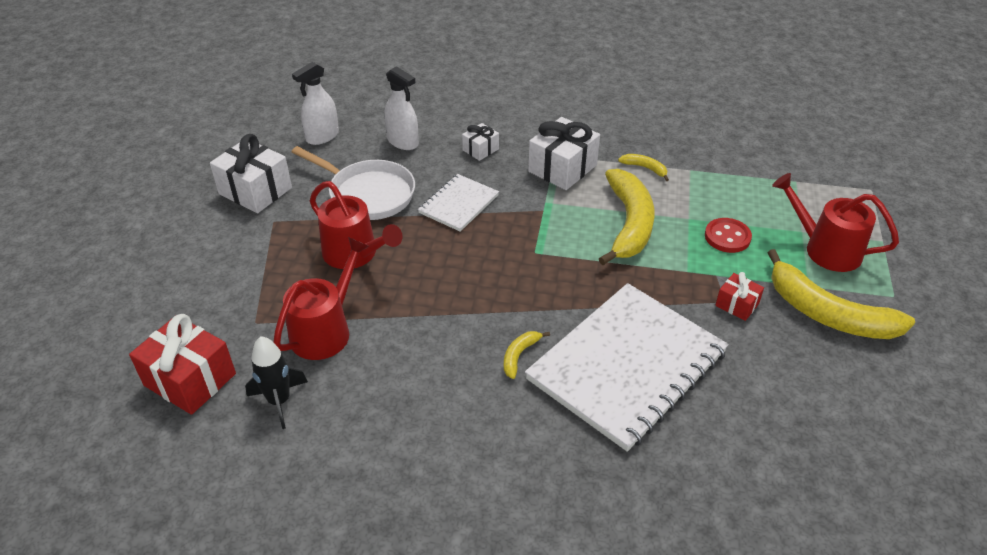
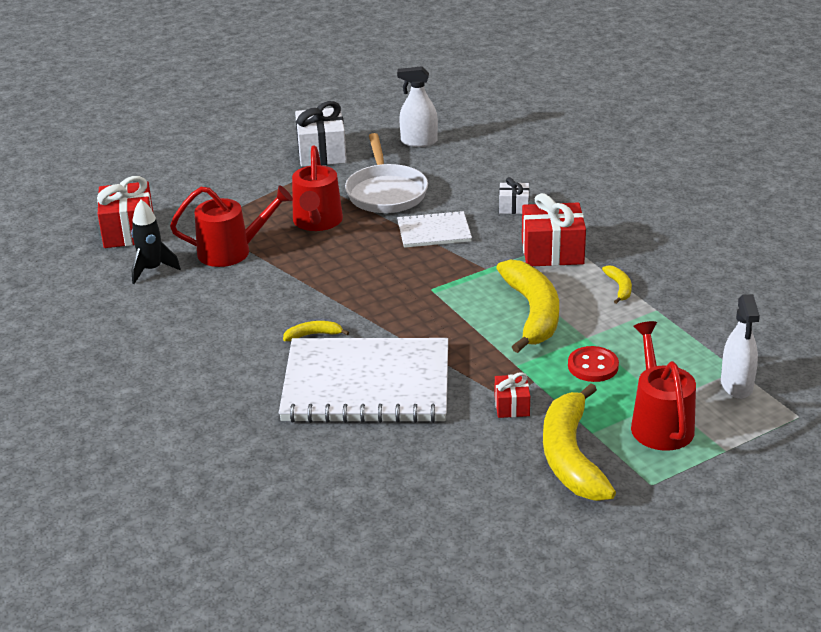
camera: 50 degrees right, 10 degrees down
white spray bottle [384,66,419,150] -> white spray bottle moved to [721,294,760,399]
white gift [528,117,600,190] -> red gift [522,193,586,266]
yellow banana [599,169,654,265] -> yellow banana turned 60 degrees counterclockwise [496,259,559,353]

